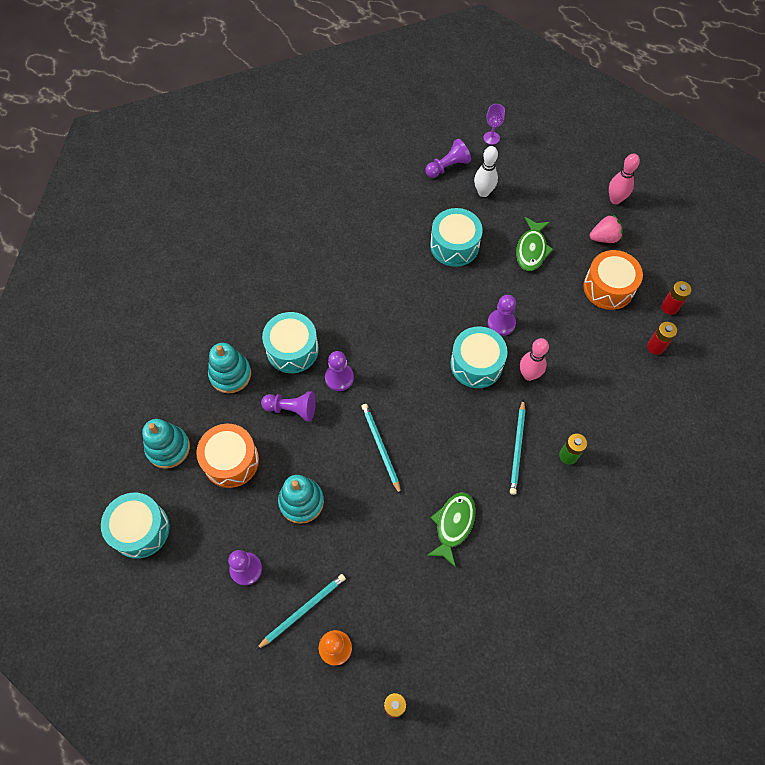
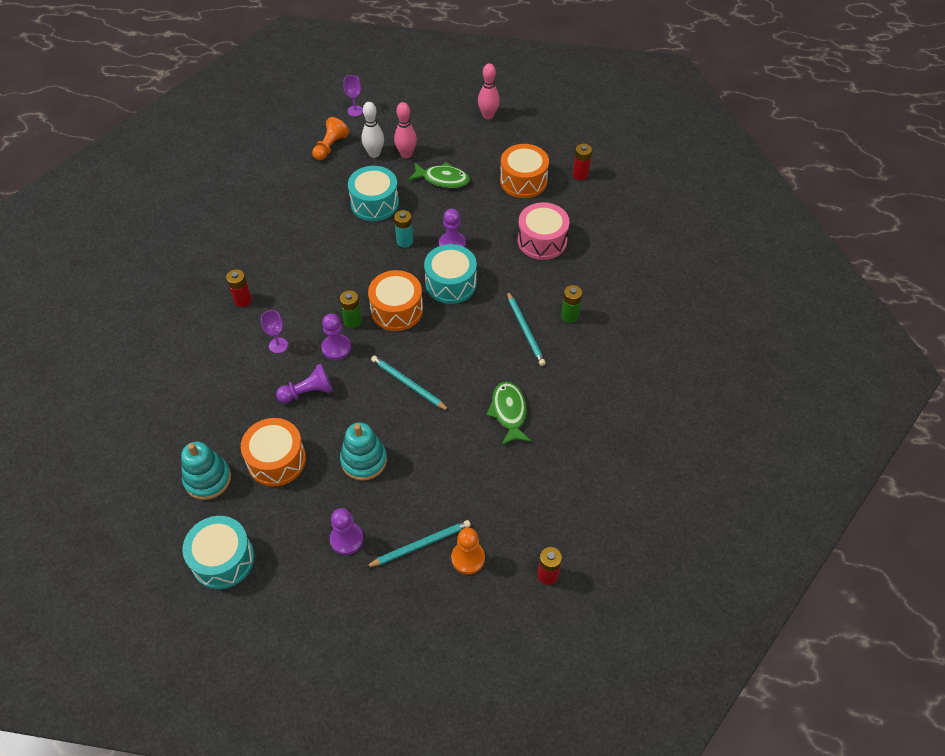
camera: 30 degrees left, 10 degrees down
turquoise stacking toy [208,343,251,393] -> none
turquoise pencil [256,574,346,650] -> turquoise pencil turned 45 degrees clockwise [366,520,471,567]
turquoise drum [262,312,319,373] -> purple goblet [261,310,288,353]
purple pawn [425,139,471,178] -> orange pawn [312,117,349,160]
green fish [516,217,554,271] -> green fish turned 60 degrees counterclockwise [408,162,470,188]
pink bowling pin [520,338,549,381] -> pink bowling pin moved to [394,102,417,158]
pink strawberry [590,214,623,243] -> none
red battery [647,322,677,355] -> red battery moved to [226,269,252,307]
none -> green battery [340,290,362,328]
none -> orange drum [368,270,423,331]
none -> turquoise battery [394,210,413,247]
none -> pink drum [518,202,570,260]

